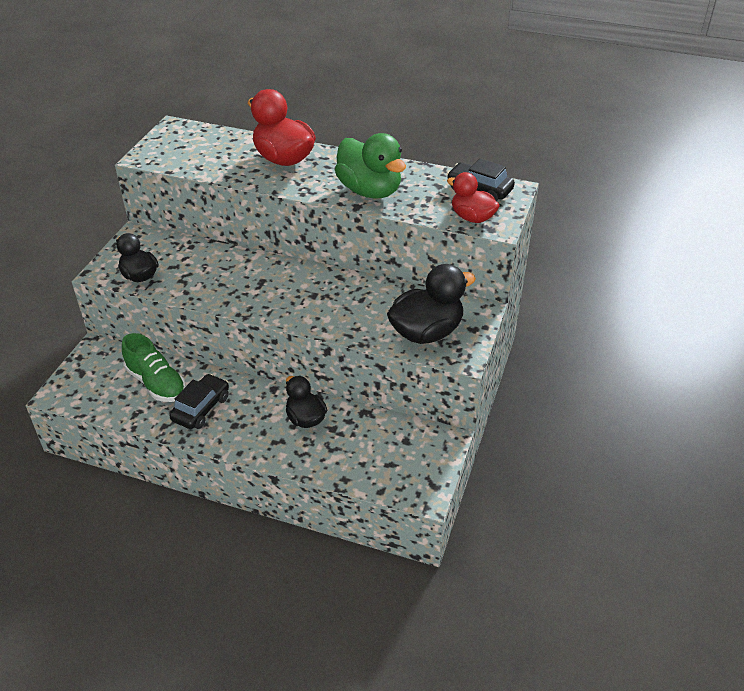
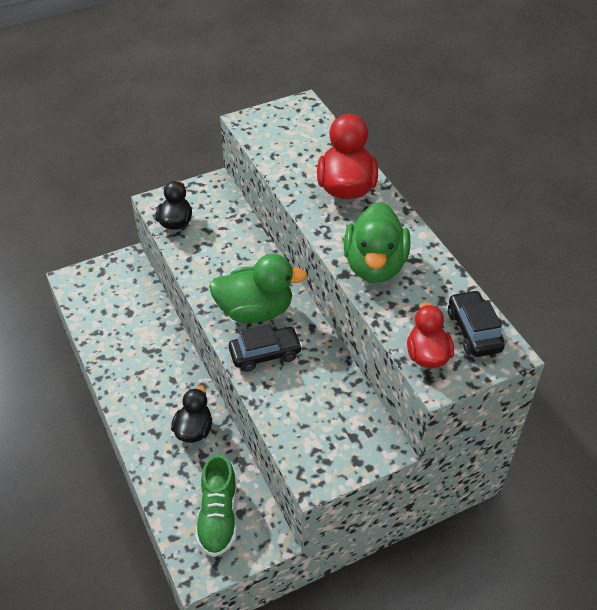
camera: 45 degrees right, 5 degrees up
green shoe [122,333,186,402] -> green shoe moved to [195,454,237,557]
black car [169,374,229,429] -> black car moved to [229,324,302,372]
black duck [387,264,476,344] -> none
none -> green duck [209,254,308,323]

